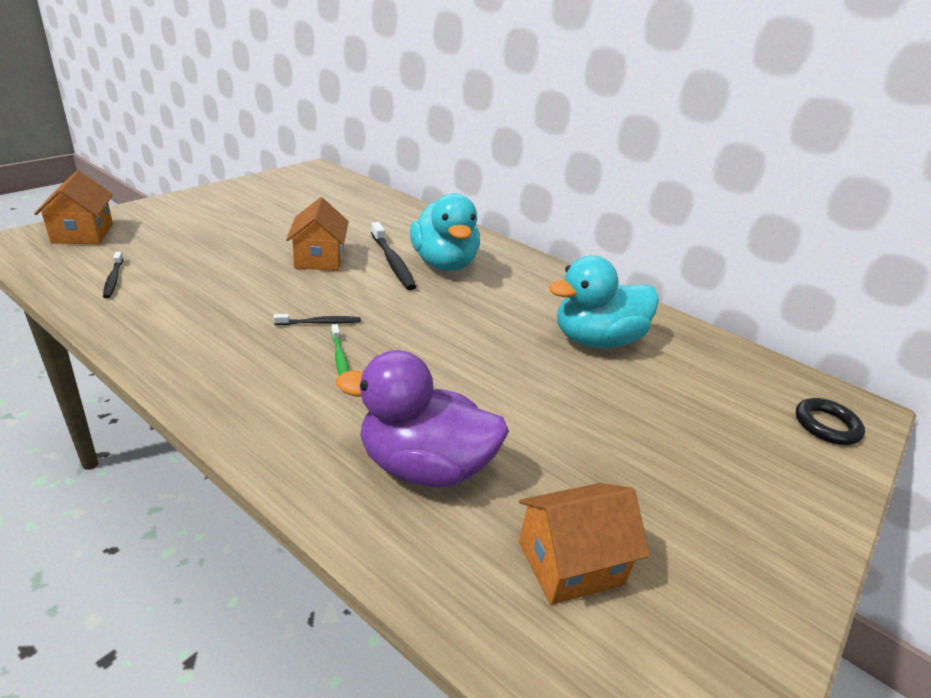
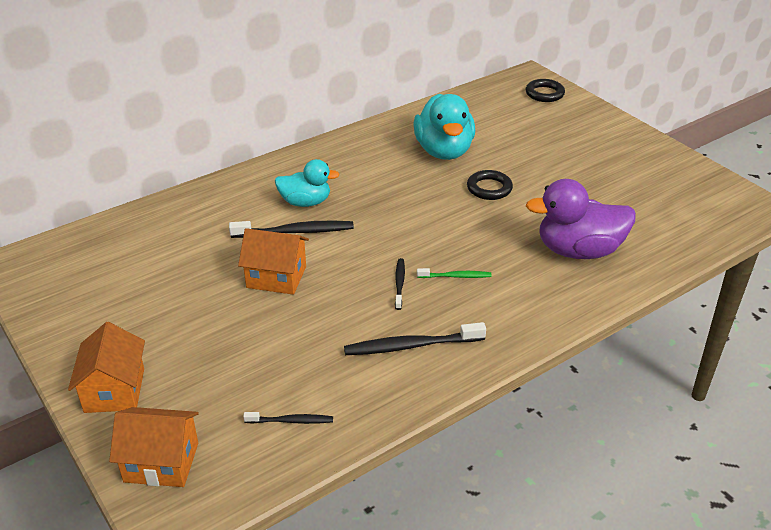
camera: 70 degrees left, 5 degrees up
purple duck [336,350,509,488] -> purple duck turned 60 degrees clockwise [526,179,636,259]
turquoise duck [410,193,480,271] -> turquoise duck [275,159,340,207], size x0.63
orange house [519,483,650,605] -> orange house moved to [68,322,145,413]
none -> black toothbrush [344,322,486,355]
none -> black ring [467,170,513,200]

